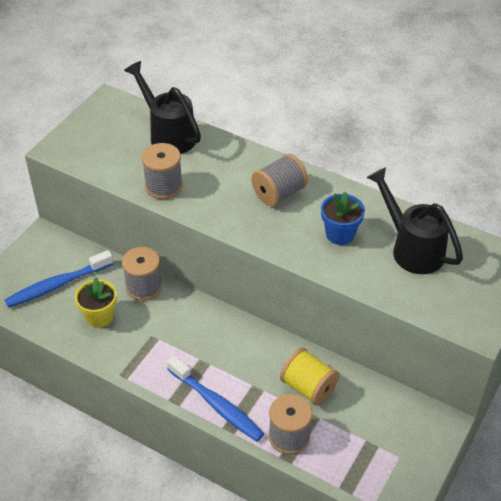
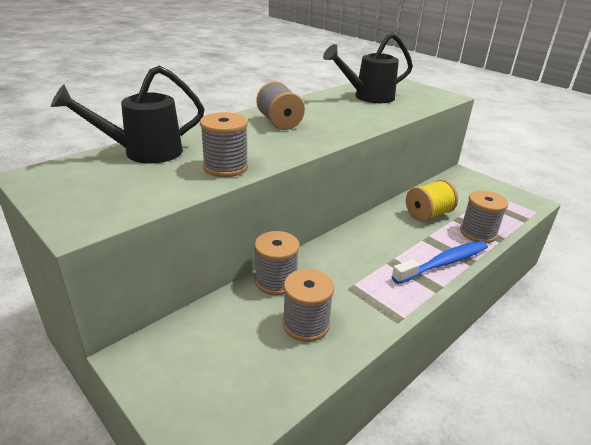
camera: 75 degrees left, 15 degrees down
blue toothbrush [5,250,113,308] -> none
yellow flower pot [75,277,117,328] -> grey spool [282,269,334,342]
blue flower pot [321,192,365,245] -> none

